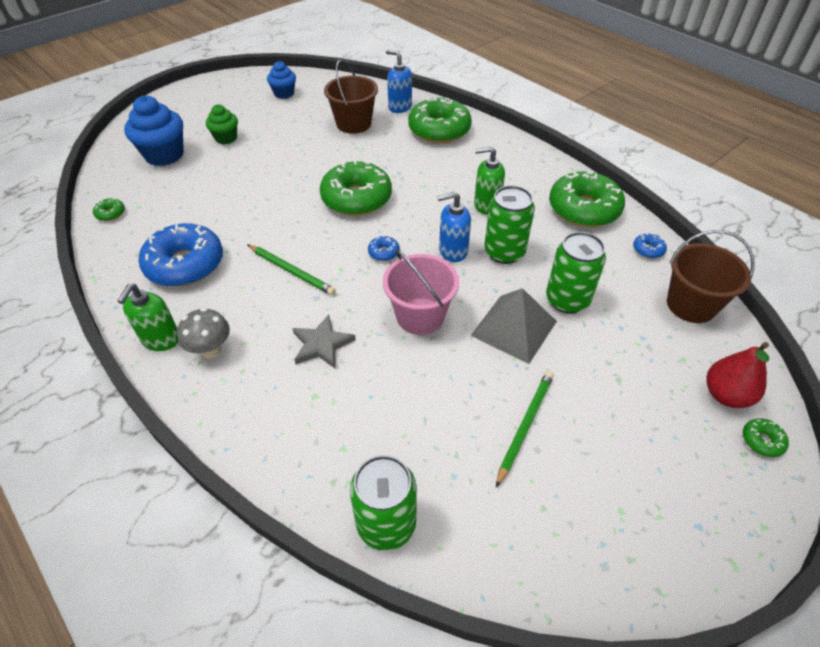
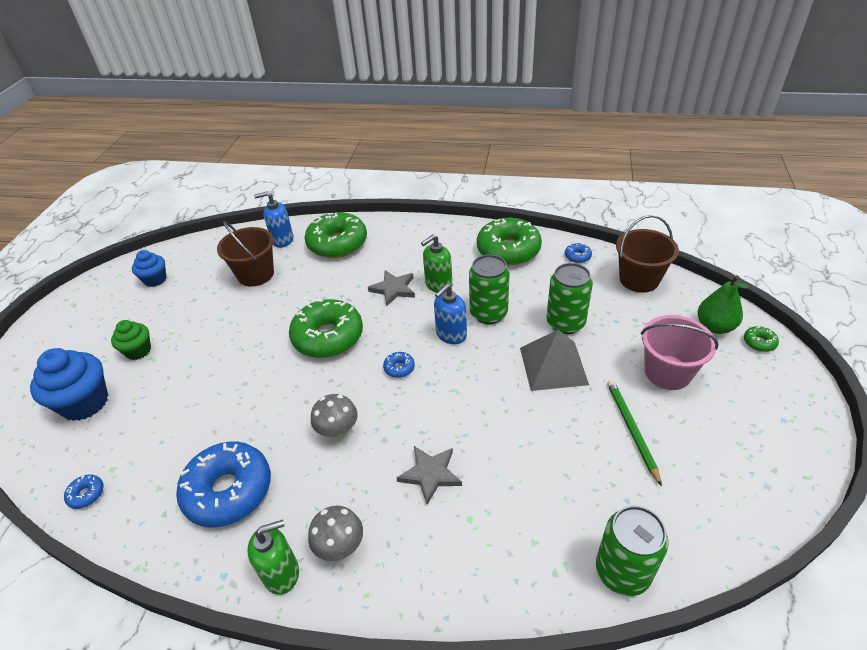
camera: 35 degrees left, 5 degrees down
green donut [93,198,125,221] -> blue donut [64,474,104,509]
green soap dispenser [117,284,178,351] -> green soap dispenser turned 90 degrees counterclockwise [247,520,299,595]
green pencil [247,244,336,295] -> grey mushroom [311,394,358,440]
pink bucket [383,249,459,335] -> pink bucket moved to [641,315,719,390]
red pear [706,342,770,408] -> green pear [698,275,749,334]
none -> grey star [368,270,415,307]

